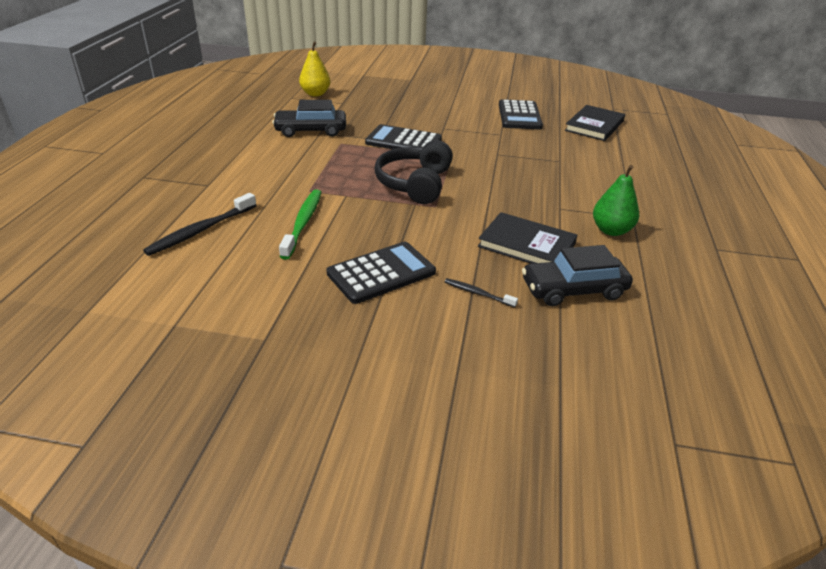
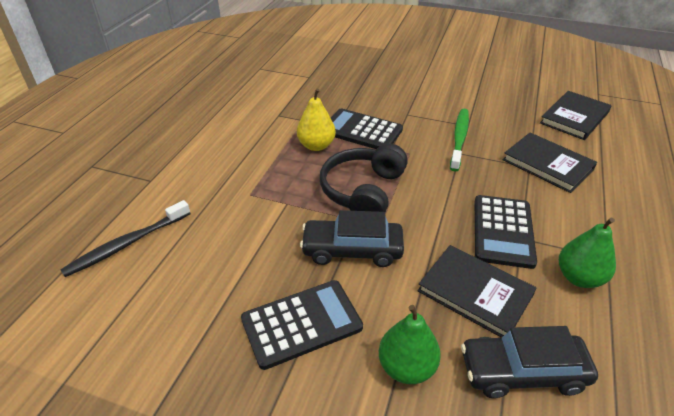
camera: 10 degrees right, 5 degrees up
black car [272,100,346,137] -> black car moved to [300,210,404,267]
green toothbrush [279,189,322,260] -> green toothbrush moved to [450,109,469,172]
yellow pear [299,42,330,96] -> yellow pear moved to [297,89,336,151]
black toothbrush [444,278,518,308] -> green pear [379,305,441,384]
black calculator [499,99,543,129] -> black calculator moved to [475,195,537,269]
none -> black book [503,133,597,193]

